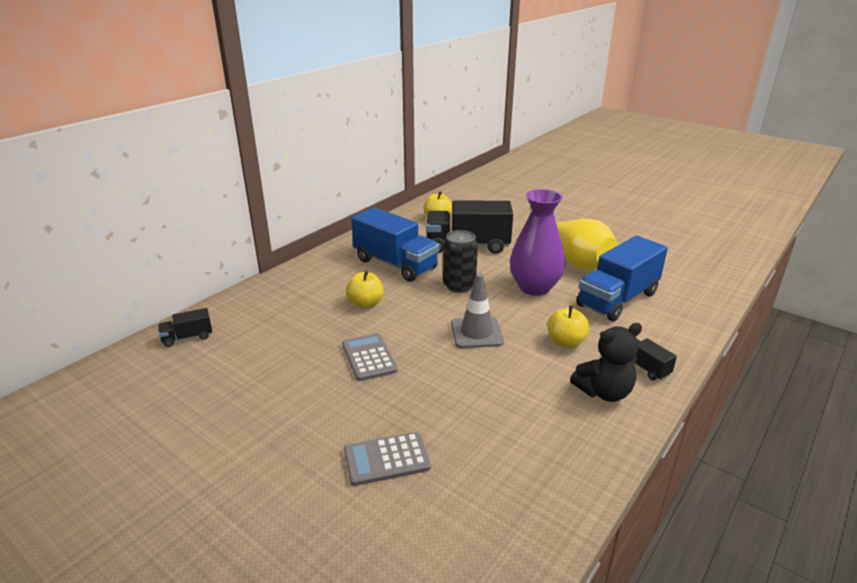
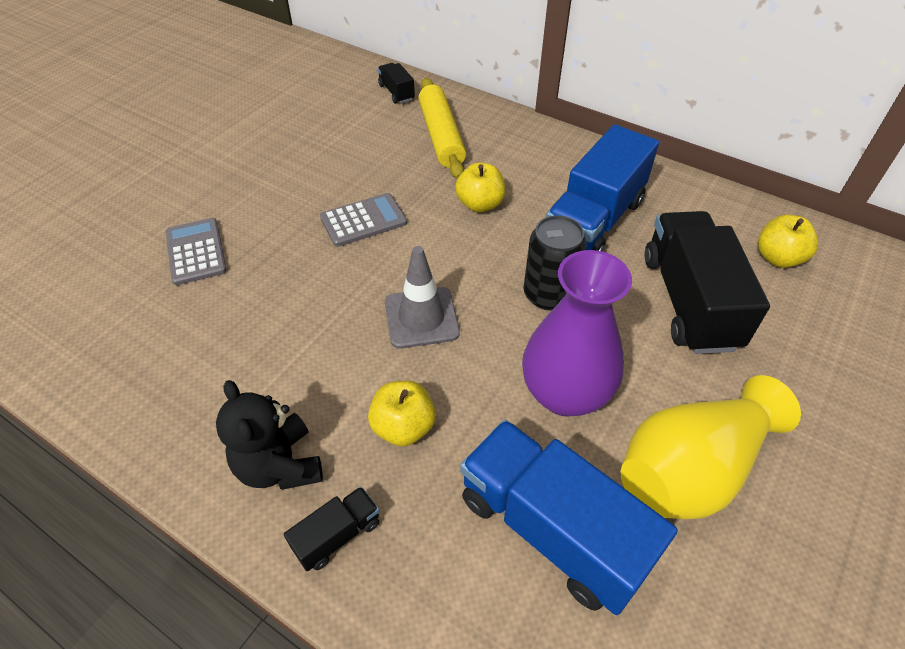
camera: 85 degrees right, 20 degrees up
none -> yellow rolling pin [418,78,466,179]

